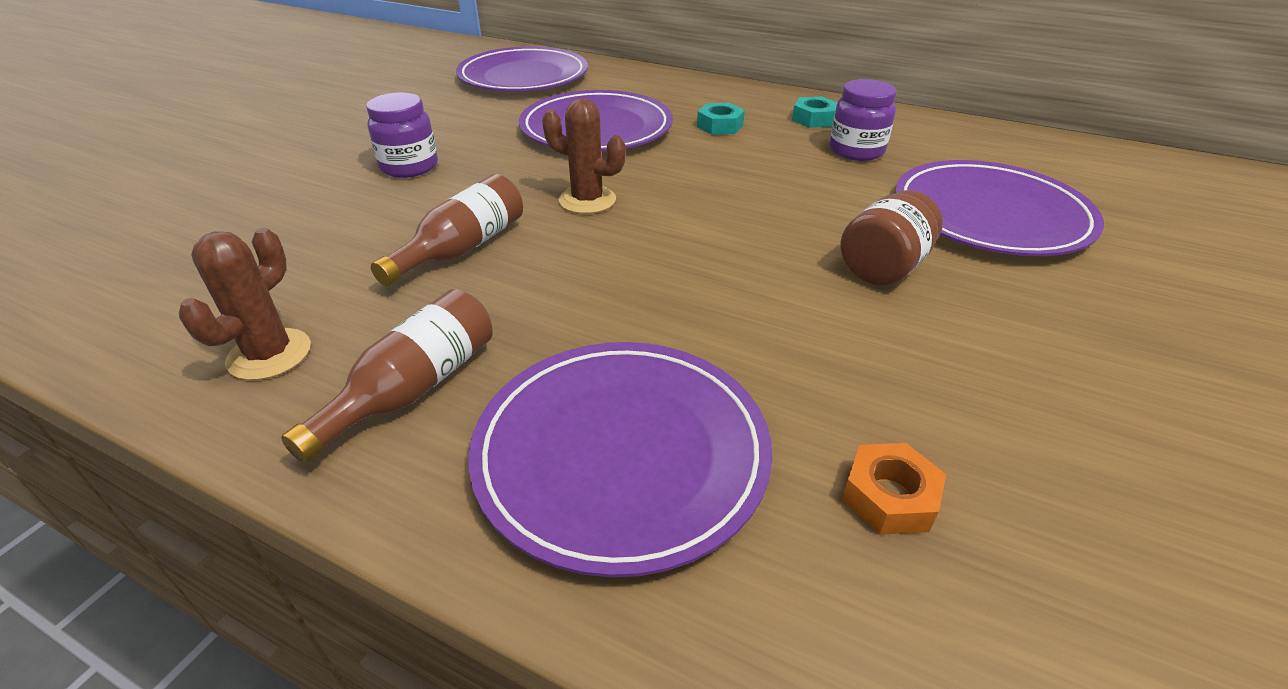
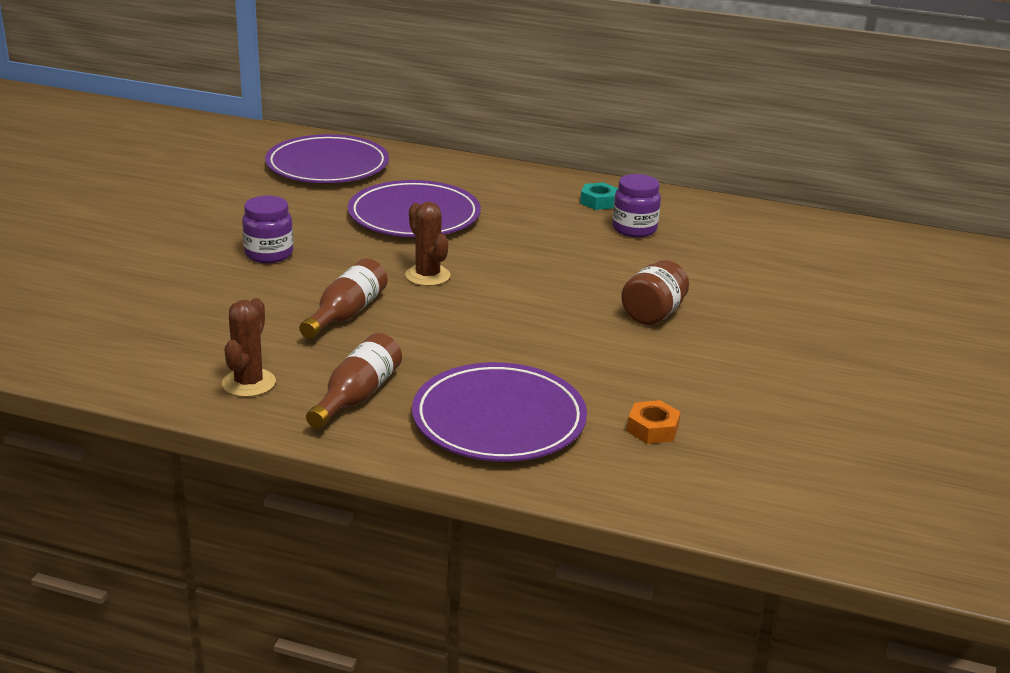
camera: 10 degrees left, 10 degrees down
brown cactus [542,99,626,214] -> brown cactus turned 45 degrees clockwise [405,202,450,286]
turquoise nut [697,103,745,135] -> none
purple plate [895,160,1104,256] -> none

